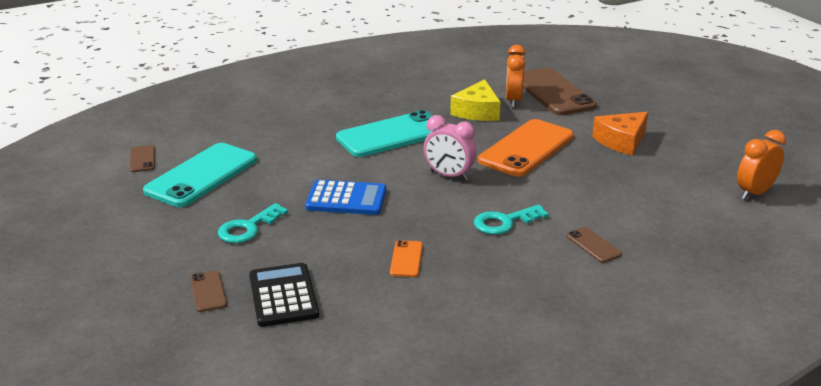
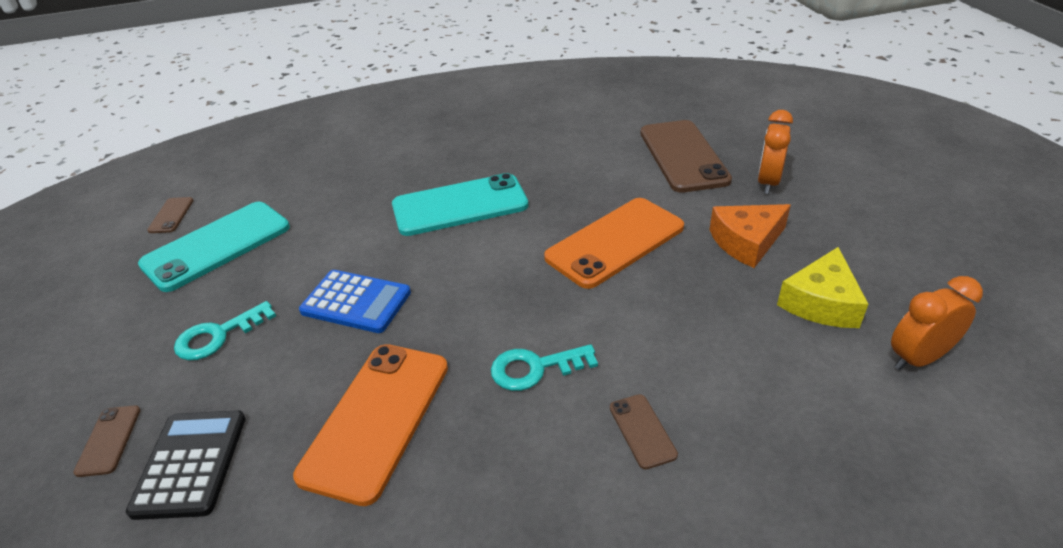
camera: 15 degrees right, 10 degrees up
orange phone [390,240,423,277] -> orange phone [293,344,448,506], size x2.26
pink clock [424,115,477,180] -> none
yellow cheese [450,79,500,121] -> yellow cheese moved to [777,247,868,328]
orange clock [506,45,526,107] -> orange clock moved to [758,110,793,194]

